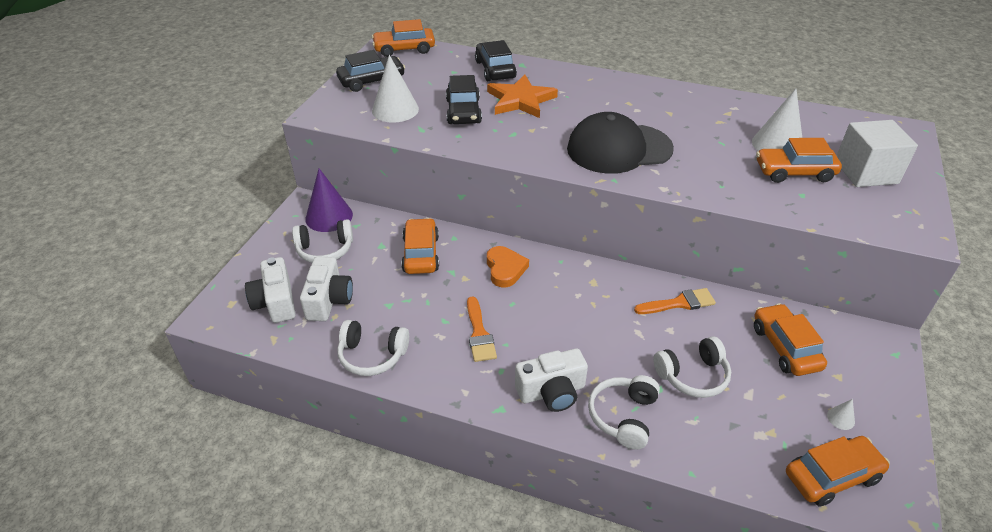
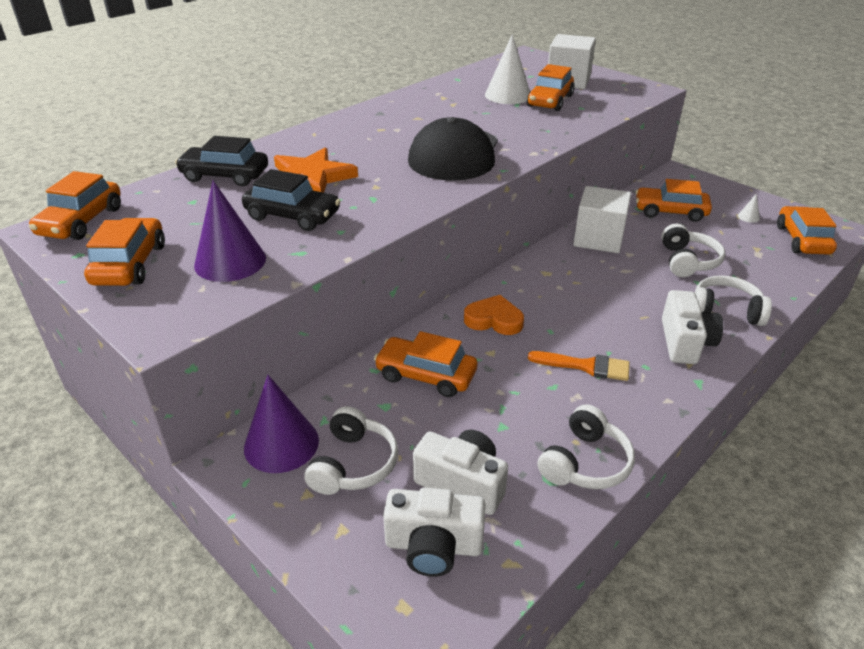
camera: 65 degrees left, 5 degrees down
black car [336,50,405,92] -> orange car [84,218,165,286]
white cone [372,55,419,123] -> purple cone [194,181,266,282]
white headphones [588,375,660,450] -> white headphones turned 150 degrees clockwise [695,275,772,326]
orange brush [634,288,716,314] -> white cube [573,186,631,253]

